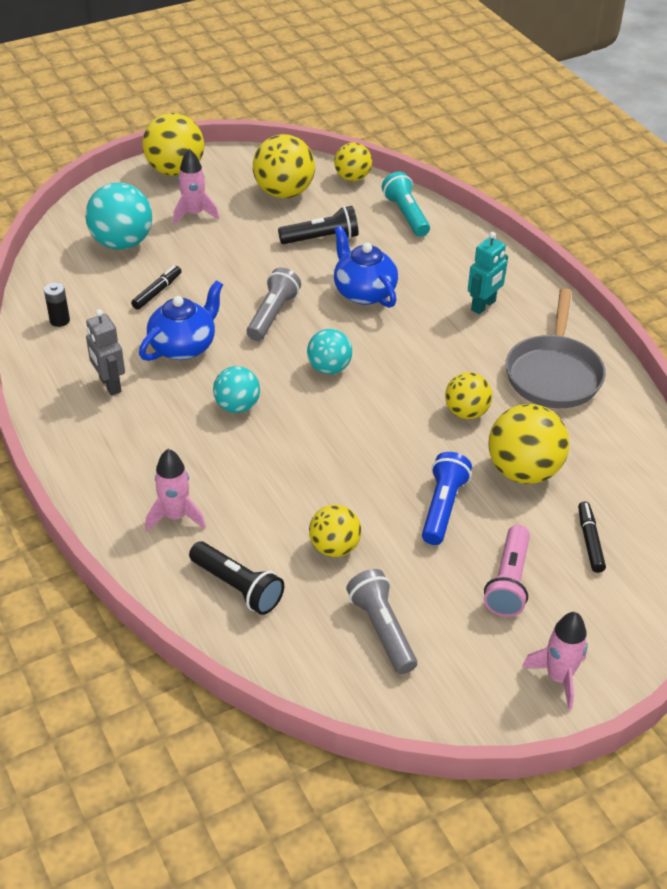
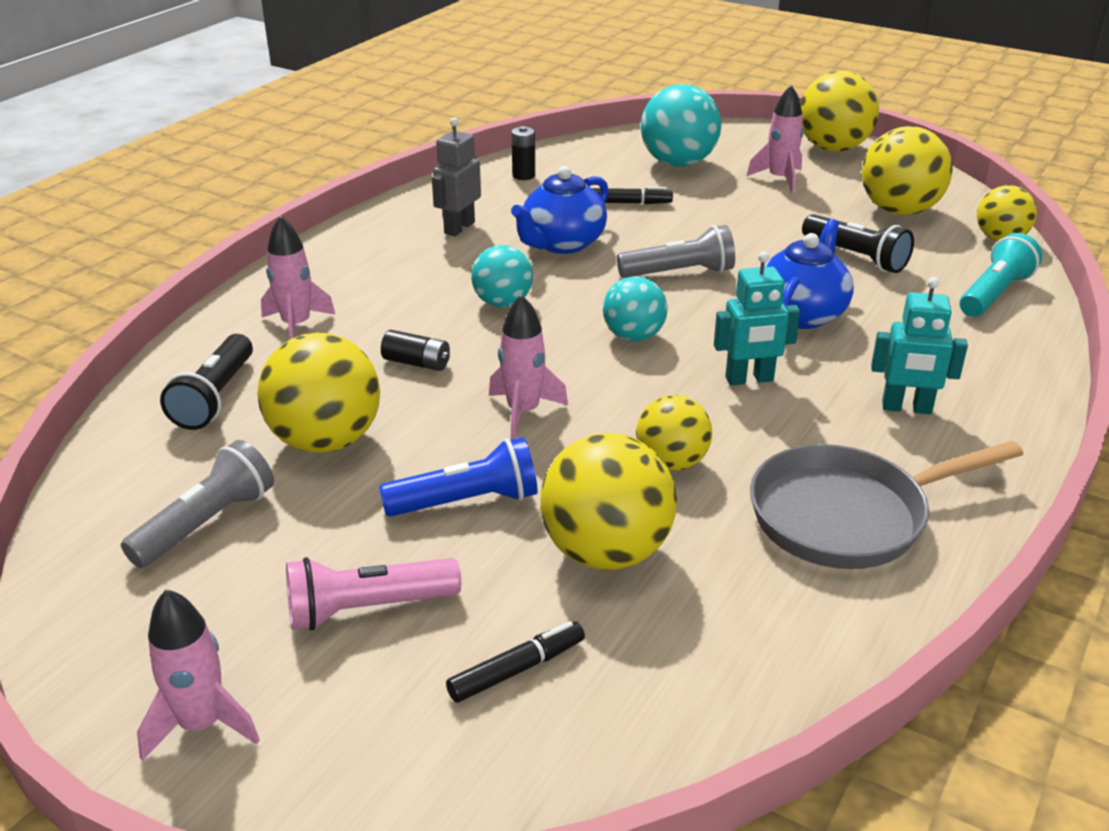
camera: 60 degrees right, 10 degrees down
blue teapot [139,280,223,361] -> blue teapot turned 120 degrees clockwise [511,166,609,254]
yellow ball [309,505,361,557] -> yellow ball [257,332,380,453], size x1.61
none -> black battery [381,330,450,371]
none -> pink rocket [489,294,568,440]
none -> turquoise robot [714,252,800,385]

